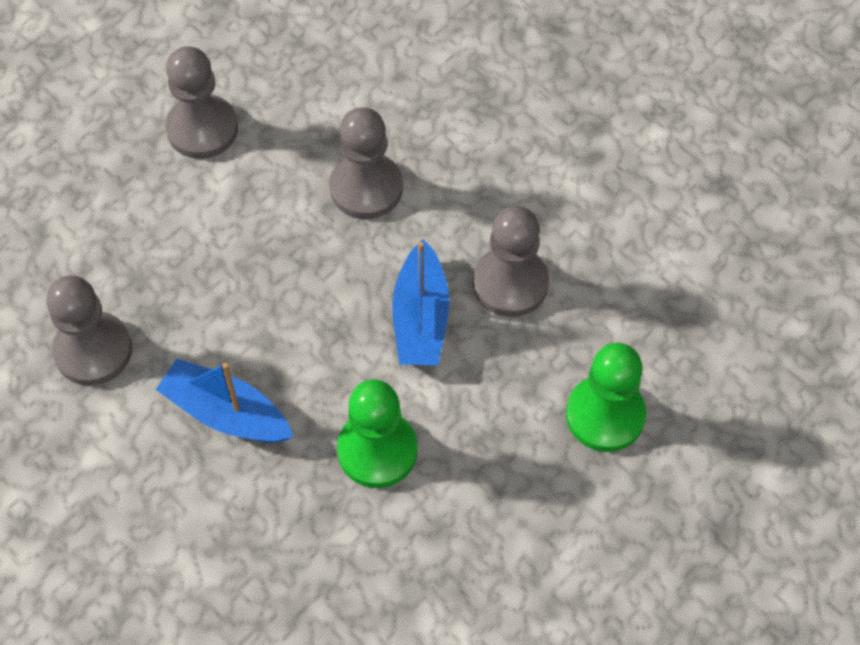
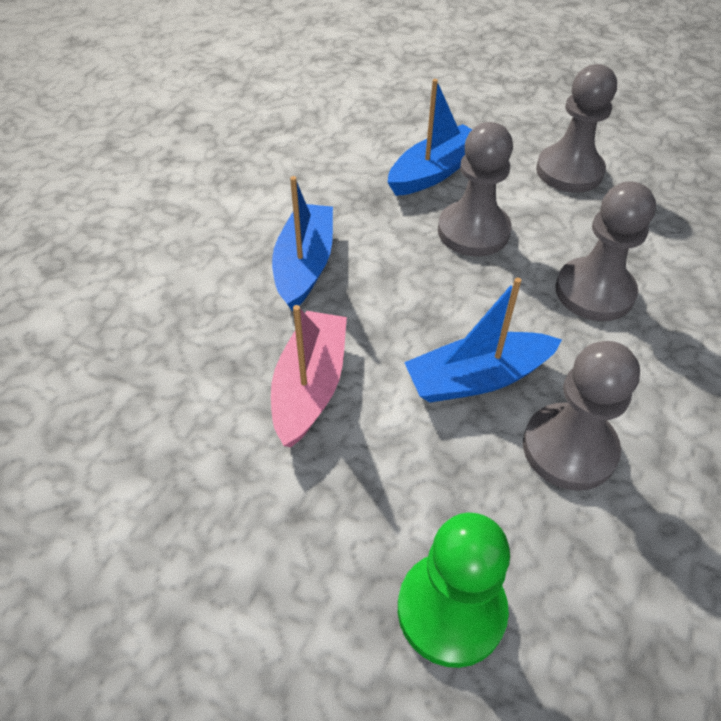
camera: 70 degrees right, 10 degrees down
grey pawn [46,275,132,386] -> grey pawn moved to [438,122,513,257]
green pawn [337,380,417,488] -> pink boat [271,305,347,447]
none -> blue boat [387,79,472,196]

